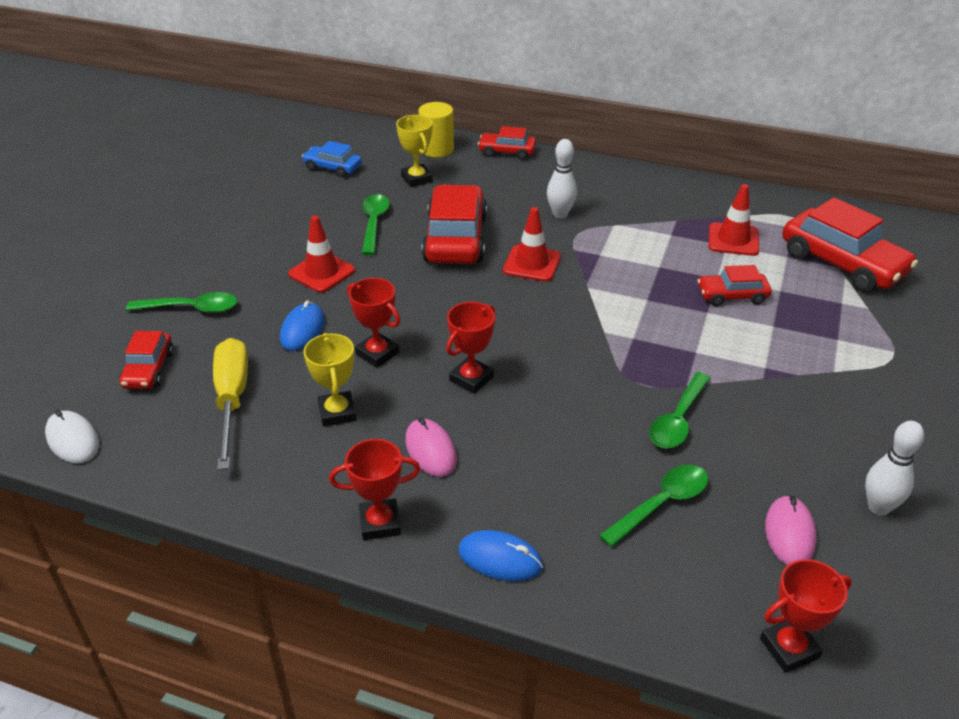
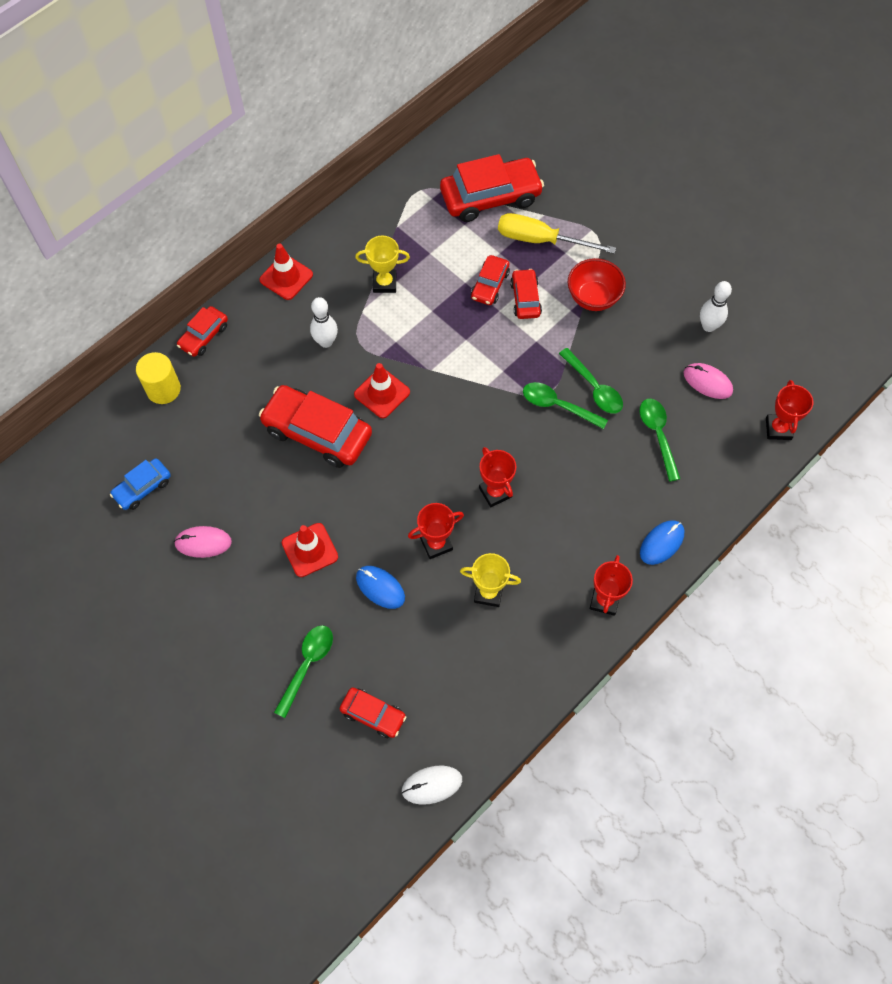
camera: 65 degrees left, 25 degrees up
yellow screwdriver [213,338,248,470] -> yellow screwdriver moved to [498,213,616,254]
green spoon [362,194,390,255] -> green spoon moved to [523,382,608,429]
yellow trophy [396,115,433,187] -> yellow trophy moved to [355,236,410,293]
pink mouse [405,417,457,477] -> pink mouse moved to [174,526,232,558]
red traffic cone [709,184,759,256] -> red traffic cone moved to [259,244,313,300]
none -> red car [510,269,542,319]
none -> red bowl [568,258,626,311]

